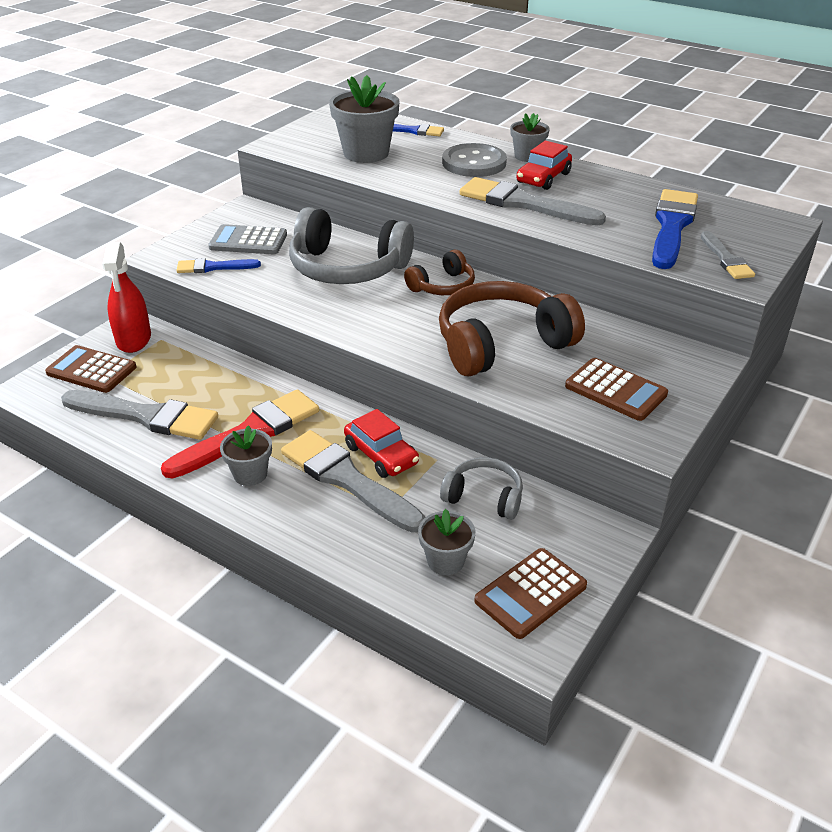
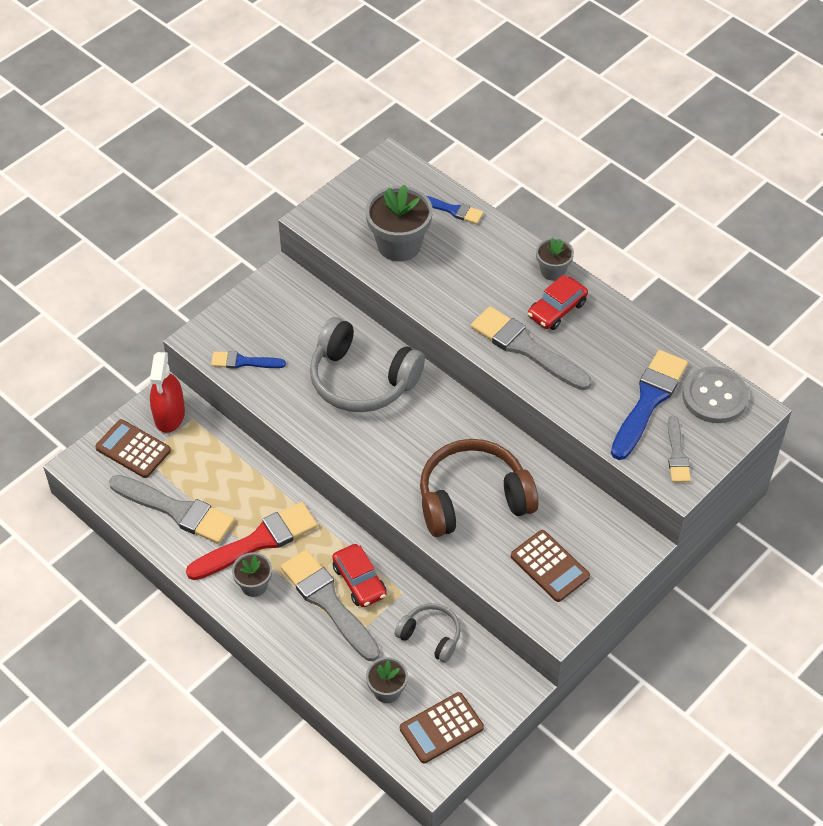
camera: 10 degrees right, 15 degrees up
grey calculator [208,224,287,254] -> none
brown headphones [404,250,475,295] -> none
grey button [442,143,507,177] -> grey button moved to [682,366,749,423]

